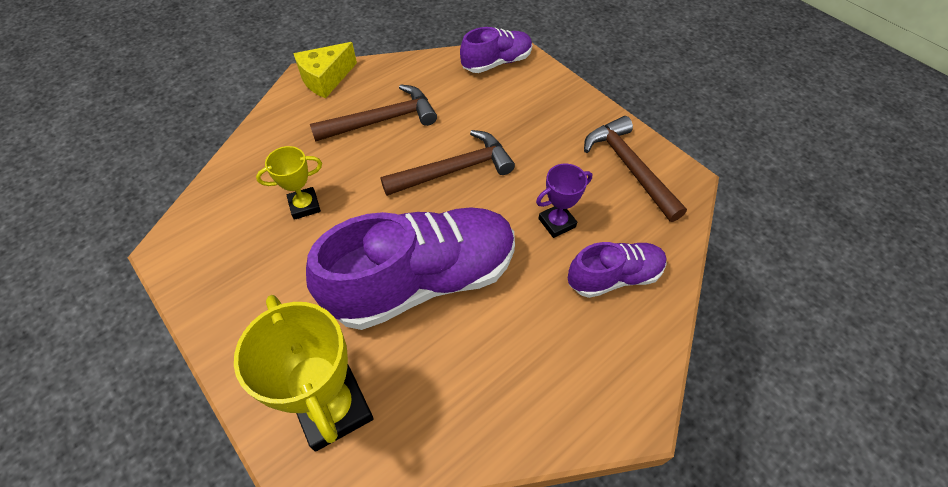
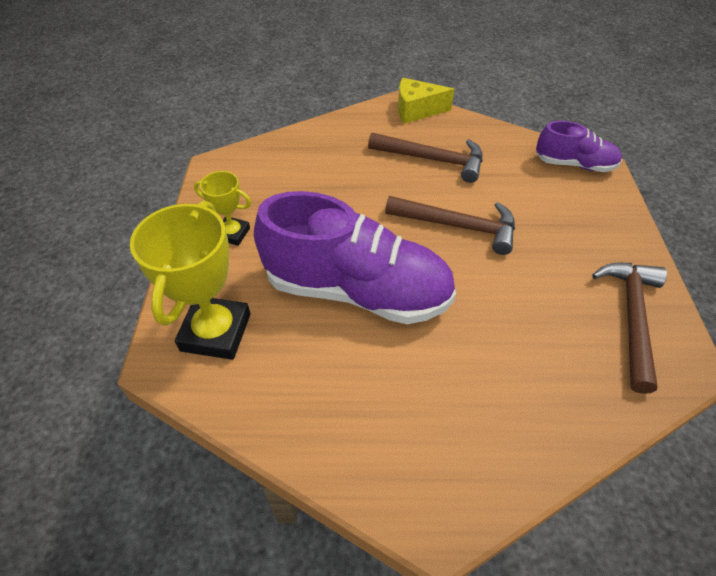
camera: 40 degrees right, 5 degrees down
yellow trophy [256,146,322,220] -> yellow trophy moved to [194,171,251,246]
purple trophy [536,163,592,238] -> none
purple shoe [568,242,667,298] -> none

